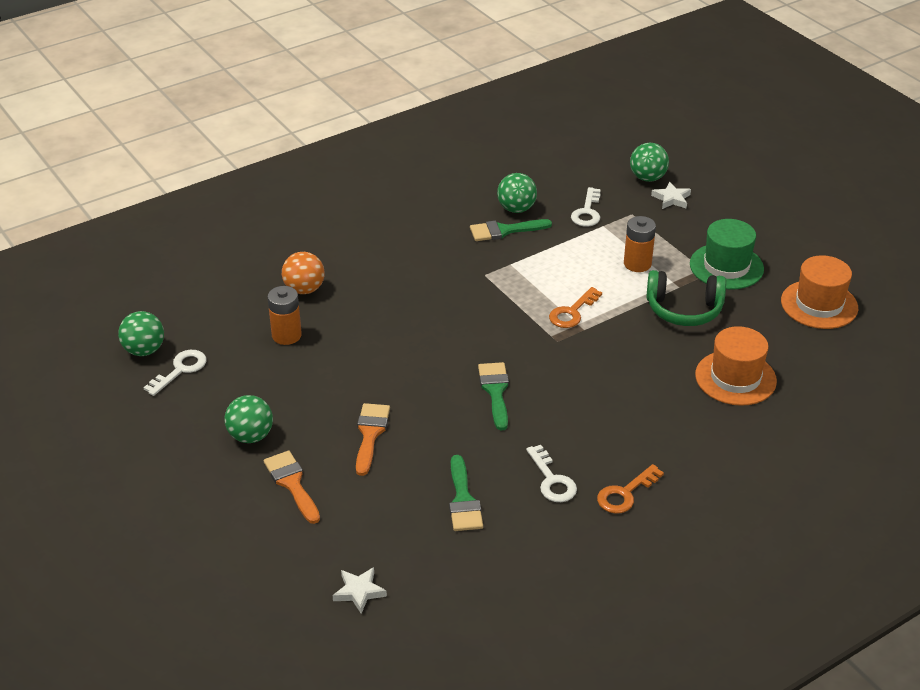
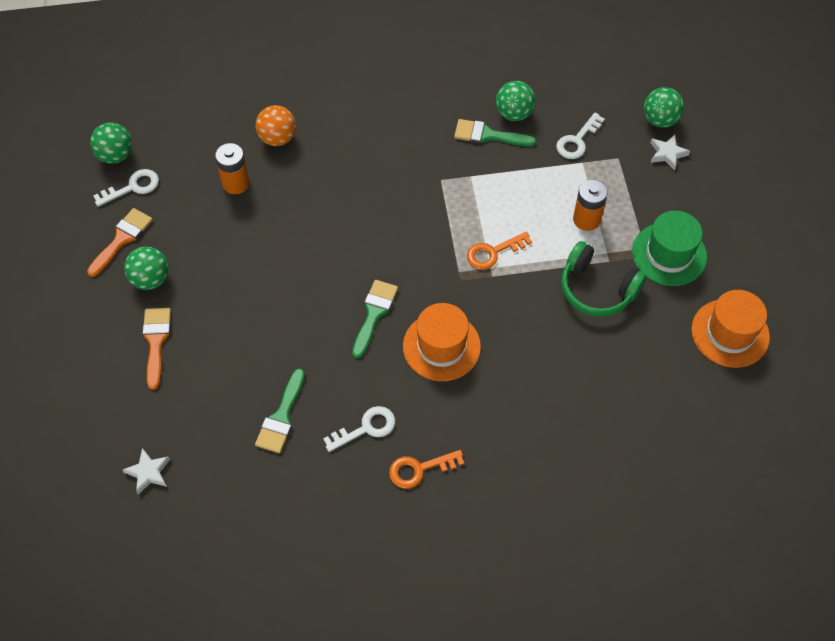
camera: 25 degrees right, 20 degrees up
orange brush [356,403,390,476] -> orange brush moved to [87,208,153,277]
white key [526,445,577,502] -> white key turned 120 degrees counterclockwise [323,406,395,452]
orange hat [695,326,777,406] -> orange hat moved to [403,303,481,381]

